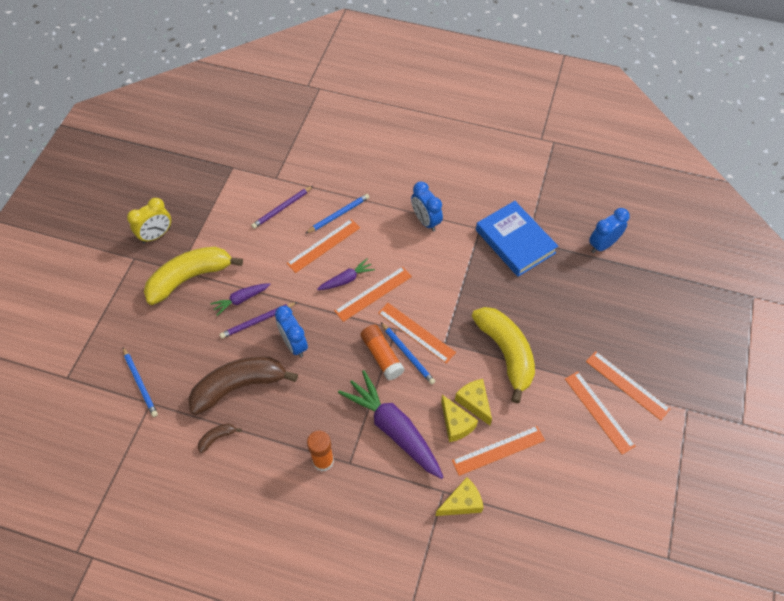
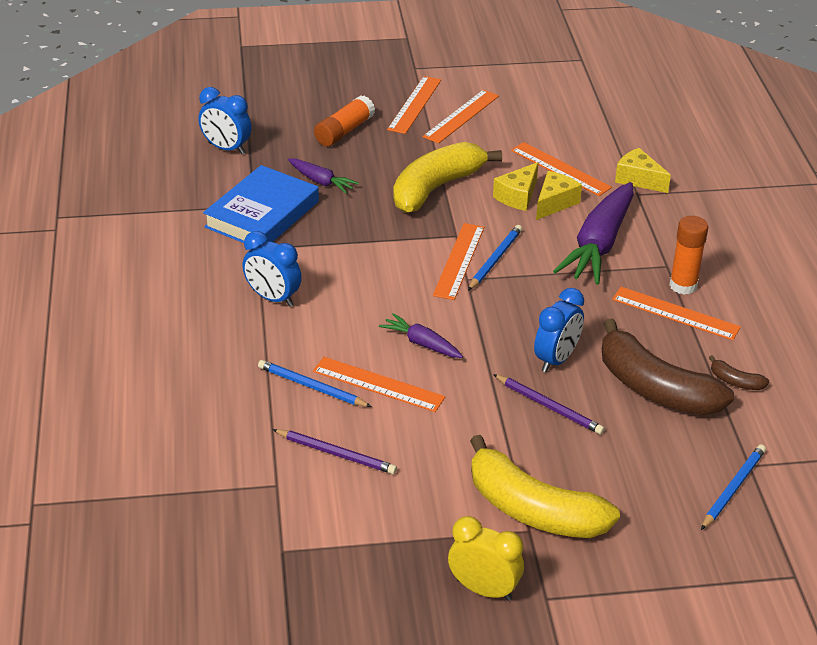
camera: 115 degrees left, 20 degrees down
purple carrot [210,283,271,316] -> purple carrot moved to [288,159,359,194]
orange ruler [335,267,412,322] -> orange ruler moved to [612,287,741,340]
orange glue stick [361,325,404,380] -> orange glue stick moved to [314,95,375,146]
blue clock [411,181,443,232] -> blue clock turned 90 degrees clockwise [242,231,302,307]

